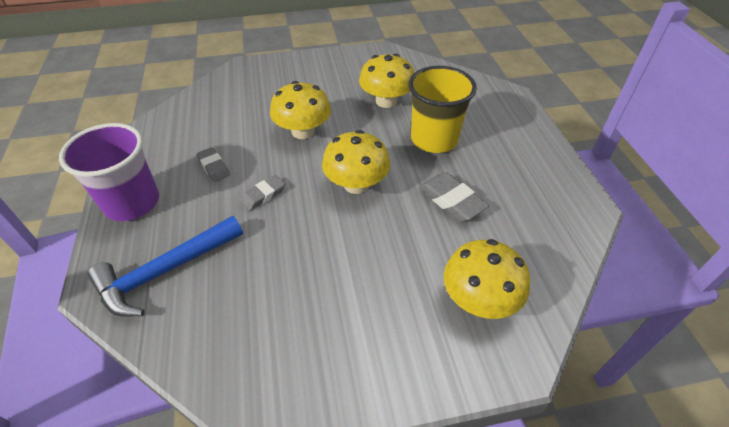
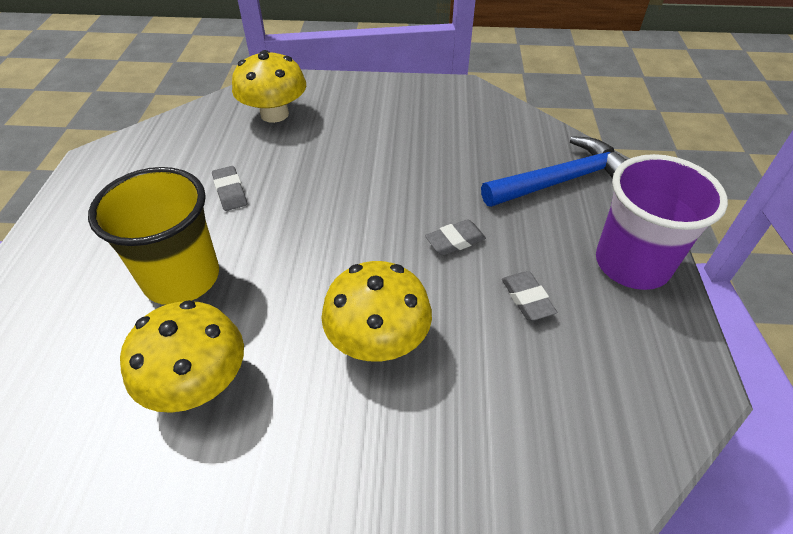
camera: 165 degrees left, 0 degrees up
yellow mushroom [322,130,390,194] -> none
grey eraser [419,172,489,222] -> grey eraser [212,166,247,211], size x0.64

